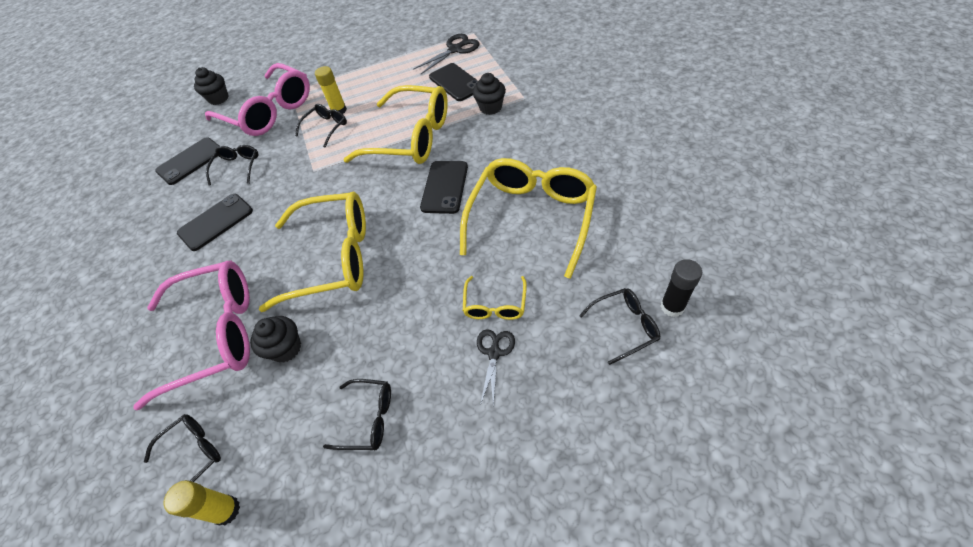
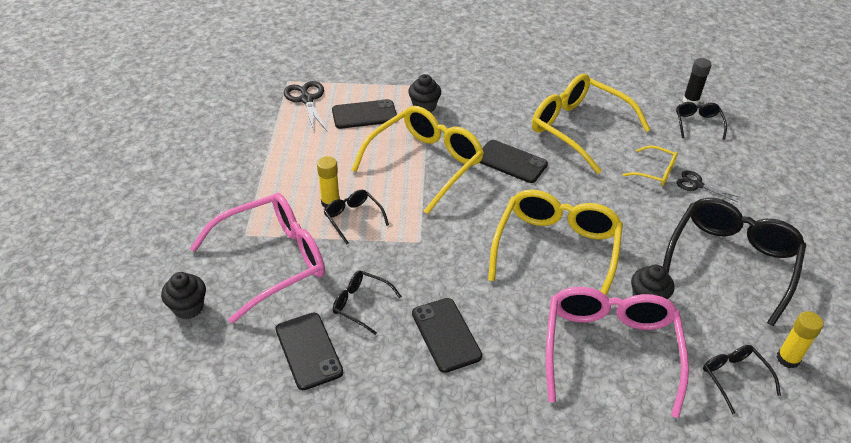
camera: 75 degrees left, 10 degrees down
black glasses [323,379,391,450] -> black glasses [663,198,806,326], size x2.15

